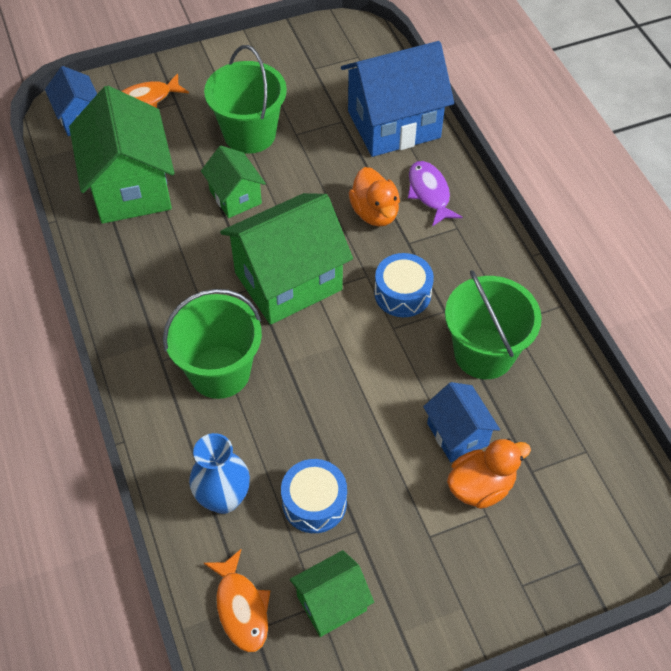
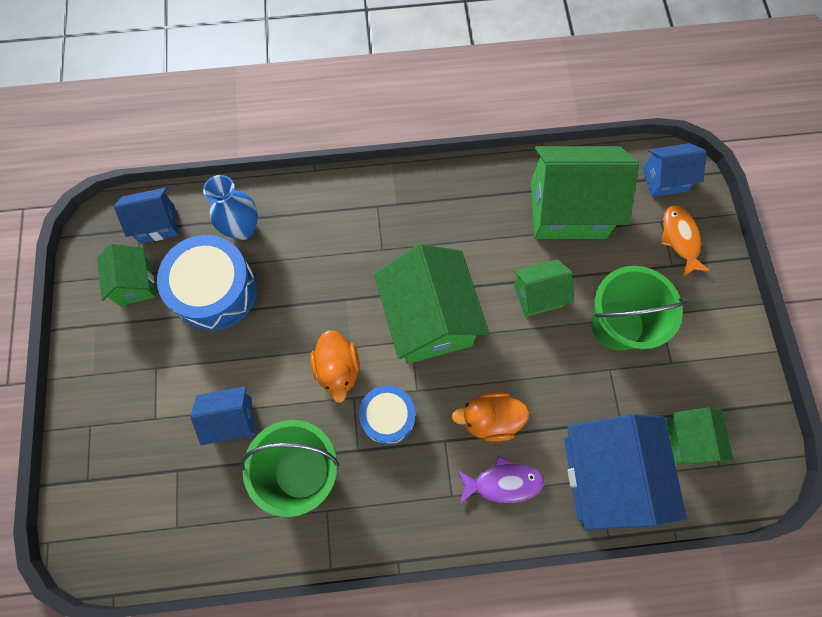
camera: 105 degrees right, 15 degrees up
green bucket [163,289,262,399] -> none
orange fish [203,549,270,652] -> blue house [114,187,178,244]
blue drum [281,459,347,533] -> blue drum [157,235,257,331], size x1.64
orange duck [447,438,531,509] -> orange duck moved to [310,330,359,403]
none -> green house [666,408,733,464]

